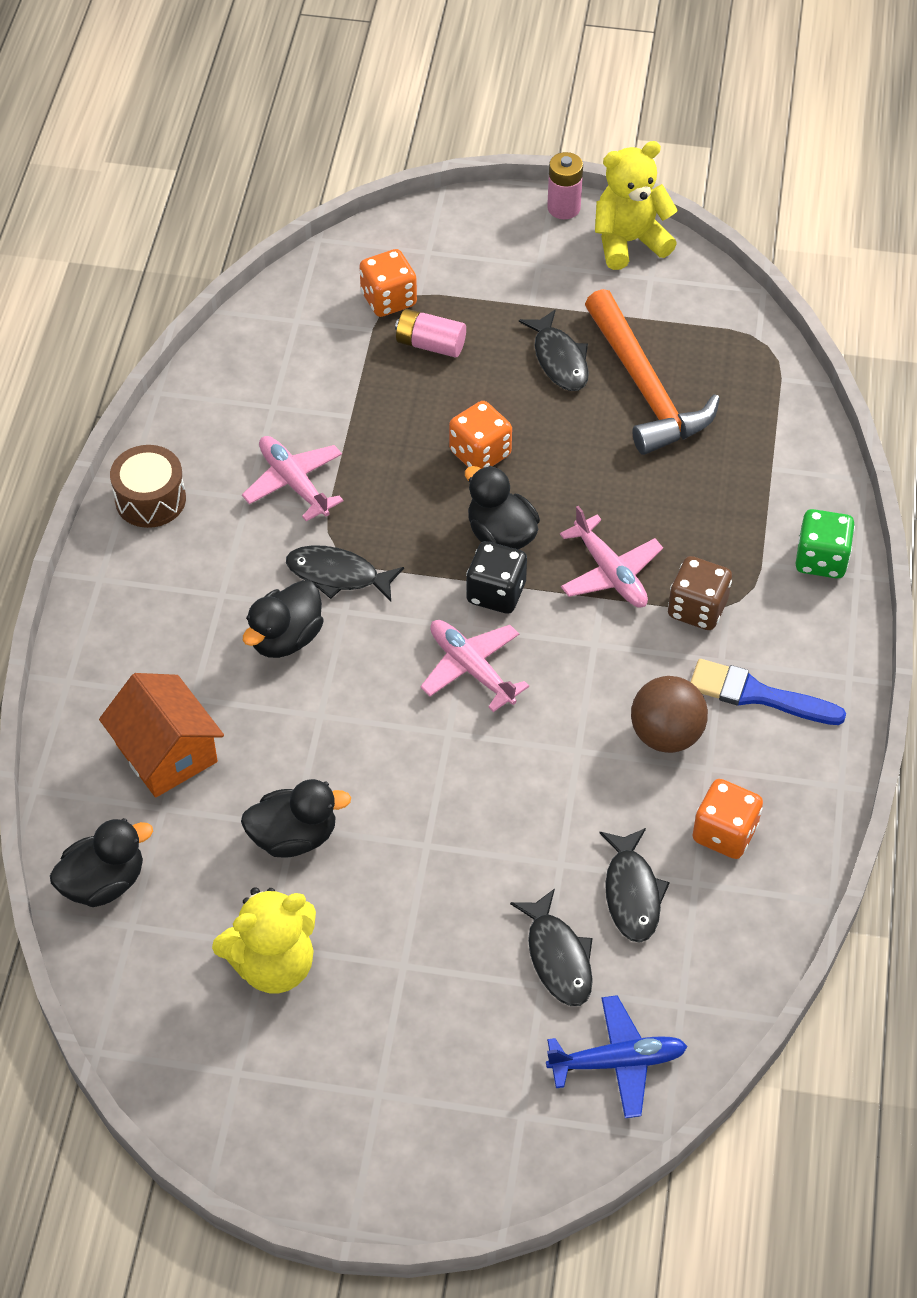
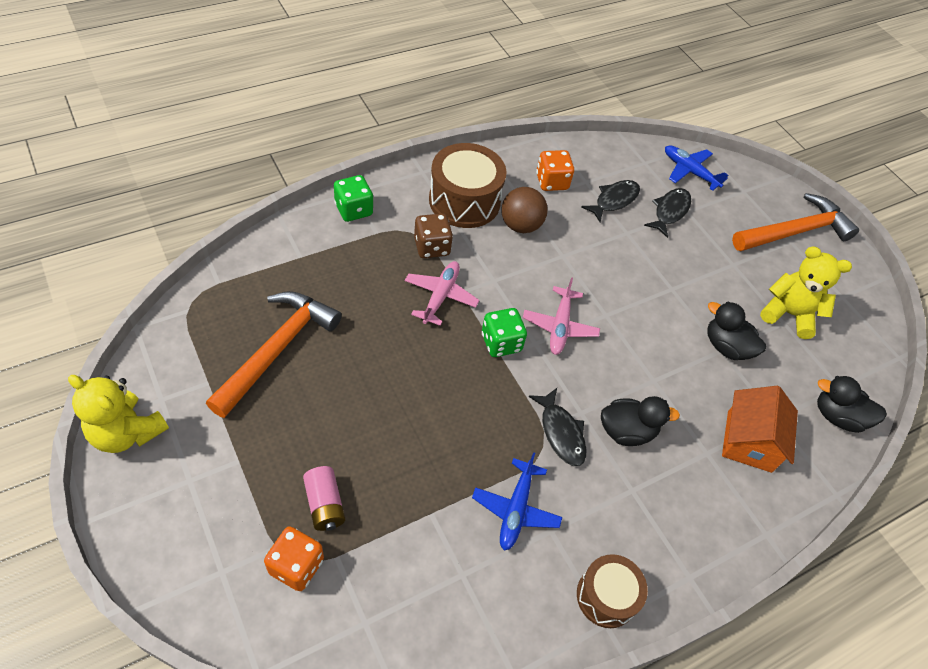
camera: 135 degrees left, 0 degrees up
pink plane [242,436,343,521] -> blue plane [472,452,562,551]
orange dice [449,401,512,469] -> none
black duck [465,466,540,549] -> none
black dice [466,541,527,614] -> green dice [482,308,527,357]
black fish [519,309,589,391] -> none
pink battery [547,152,583,219] -> none
blue brush [690,659,846,725] -> brown drum [429,143,506,228]
none -> orange hammer [732,193,859,251]

